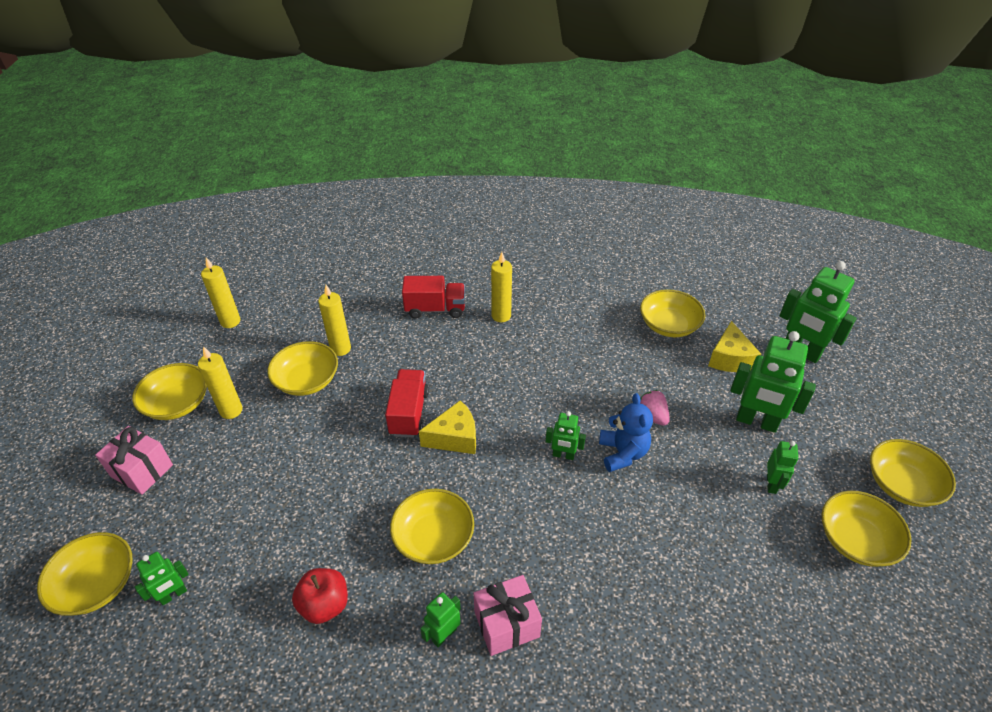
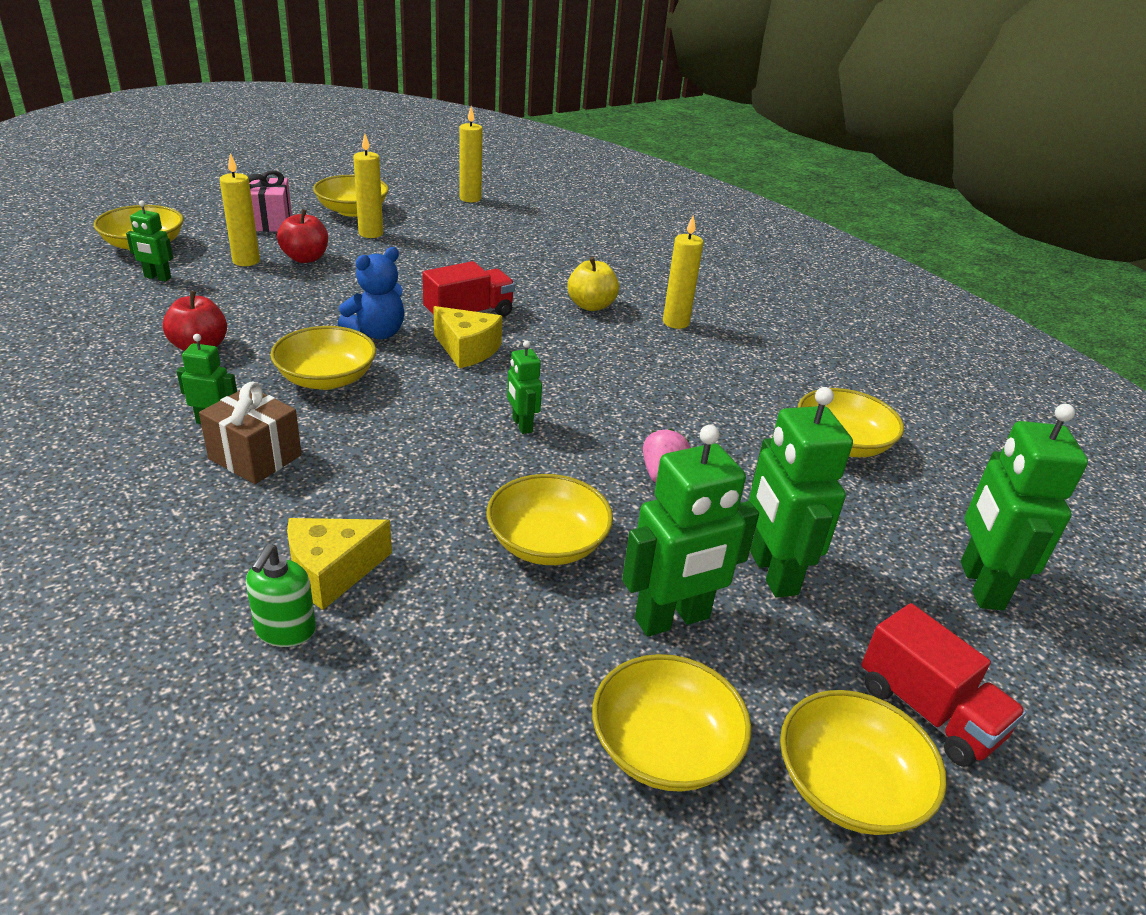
camera: 50 degrees right, 10 degrees down
yellow bowl [267,341,338,396] -> yellow bowl moved to [486,474,613,565]
yellow candle [318,285,351,356] -> yellow candle moved to [220,153,260,266]
red truck [402,276,465,319] -> red truck moved to [861,603,1026,767]
pink gift [474,575,542,656] -> brown gift [199,382,302,484]
blue teddy bear [599,393,653,472] -> blue teddy bear moved to [338,247,404,339]
yellow cheese [708,321,761,372] -> yellow cheese moved to [287,518,392,610]
green robot [767,441,798,494] -> green robot [622,425,759,636], size x1.90
none -> green soap dispenser [246,544,316,647]
none -> red apple [277,209,328,263]
none -> yellow apple [567,257,619,311]

